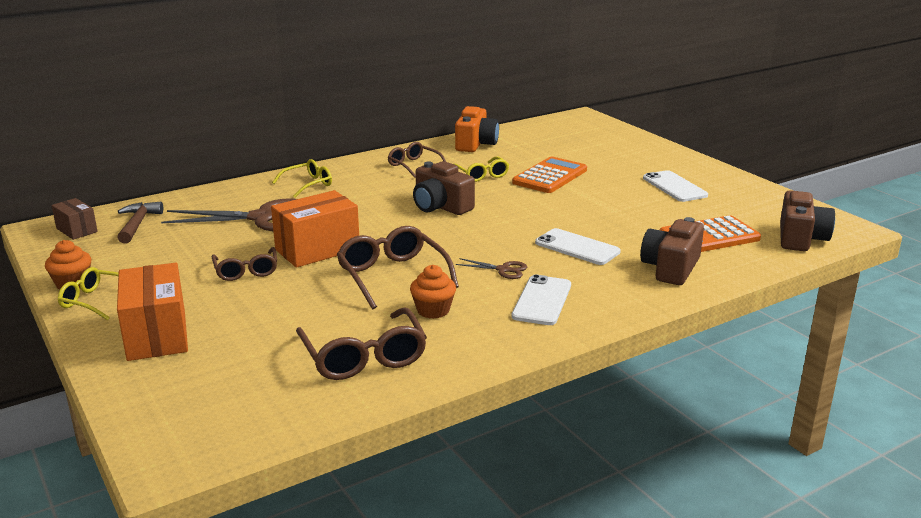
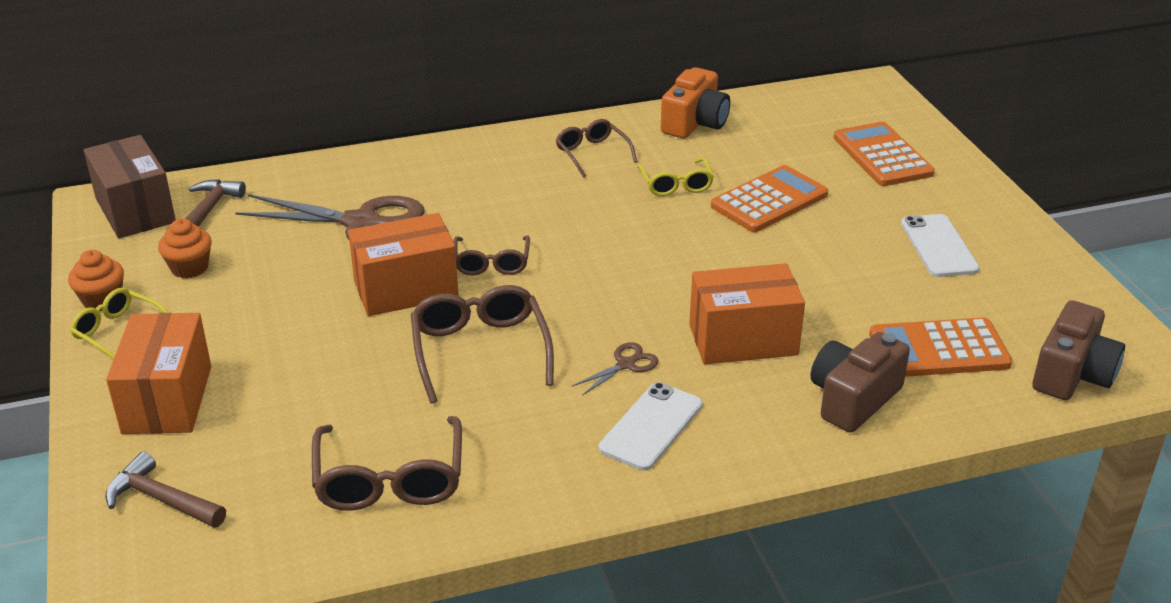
camera: 15 degrees right, 10 degrees up
brown box [51,198,98,240] -> brown box [84,135,176,238], size x1.79
brown glasses [212,247,277,281] -> brown glasses moved to [453,235,530,276]
yellow glasses [272,159,332,198] -> none
orange cupcake [410,265,456,319] -> orange cupcake moved to [158,219,212,278]
brown camera [413,161,475,215] -> none
brown scissors [456,258,527,279] -> brown scissors turned 75 degrees counterclockwise [572,342,659,396]
white phone [535,228,621,265] -> orange box [689,263,805,364]
none -> brown hammer [105,452,226,528]
none -> orange calculator [834,122,935,186]

